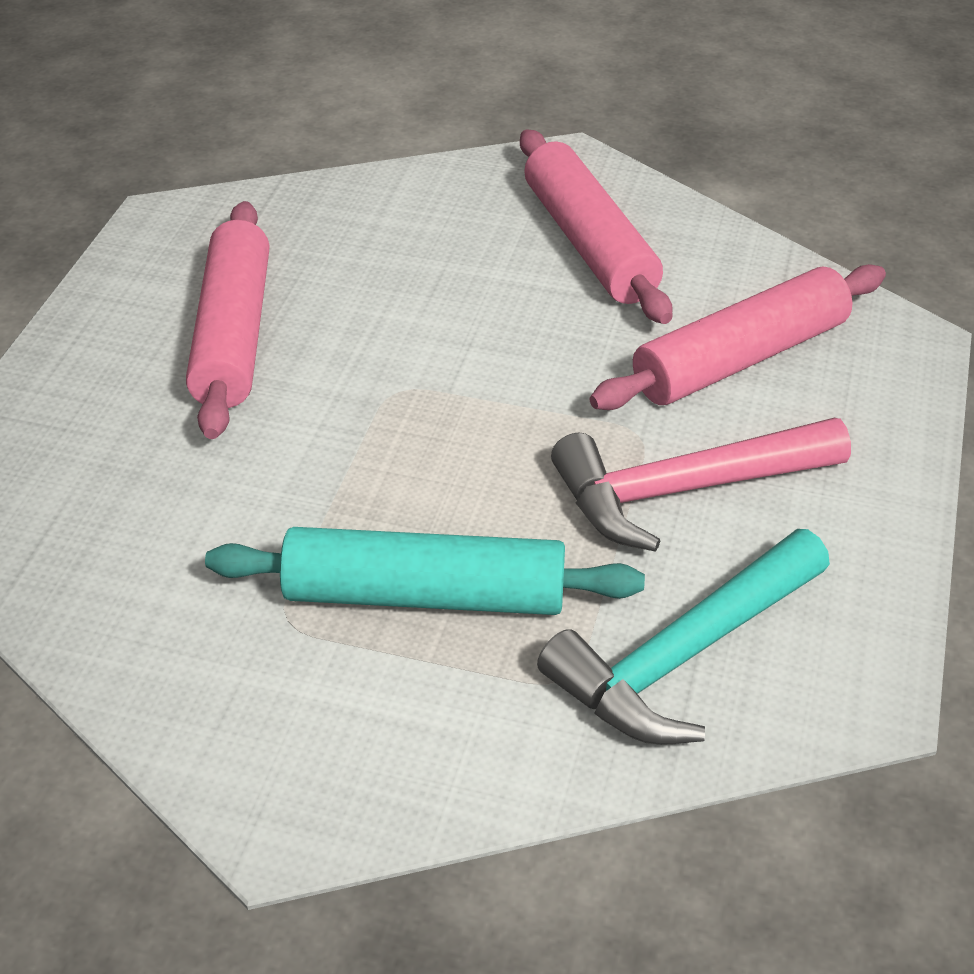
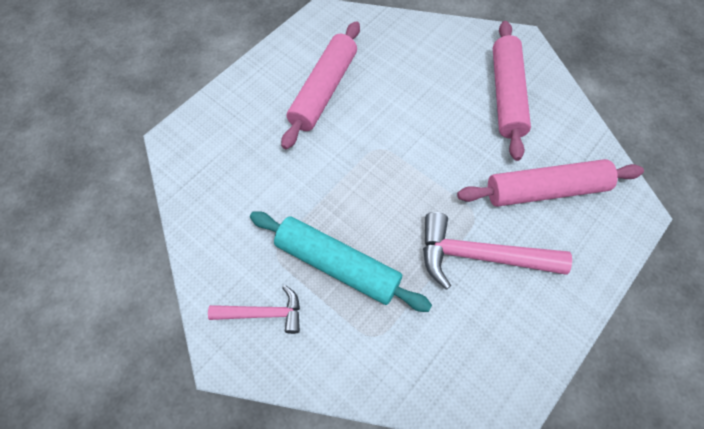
camera: 25 degrees right, 20 degrees up
turquoise hammer [537,529,830,745] -> none
none -> pink hammer [208,285,300,334]

